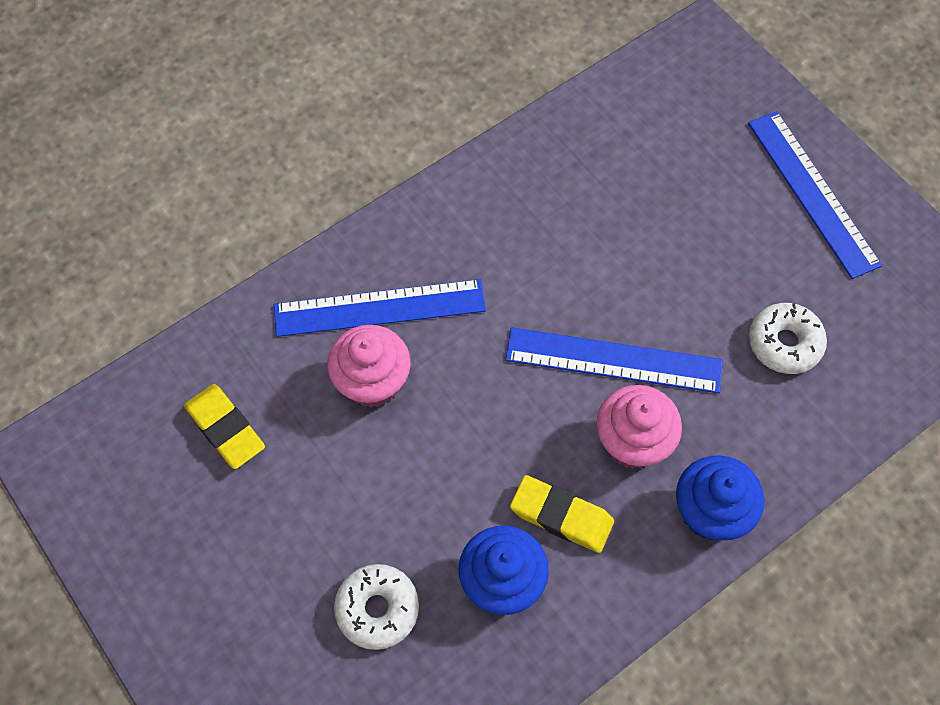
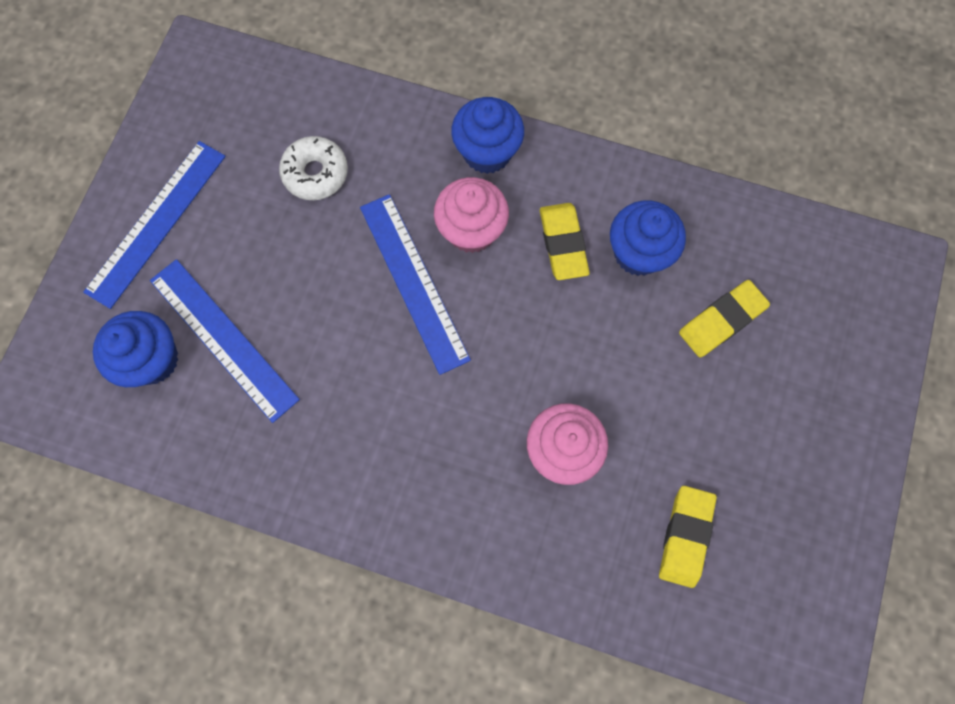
camera: 125 degrees left, 10 degrees up
blue ruler [274,279,486,337] -> blue ruler moved to [150,259,300,423]
white donut [334,564,419,650] -> yellow eraser [679,280,770,357]
none -> blue cupcake [93,311,178,387]

